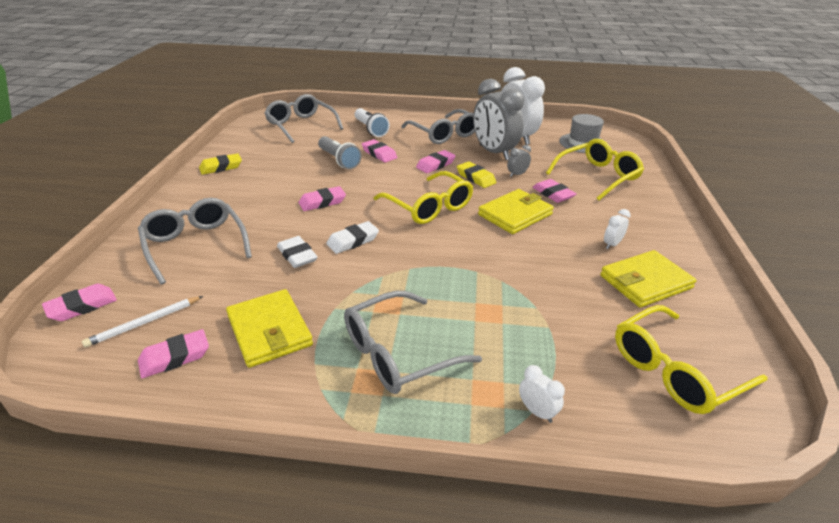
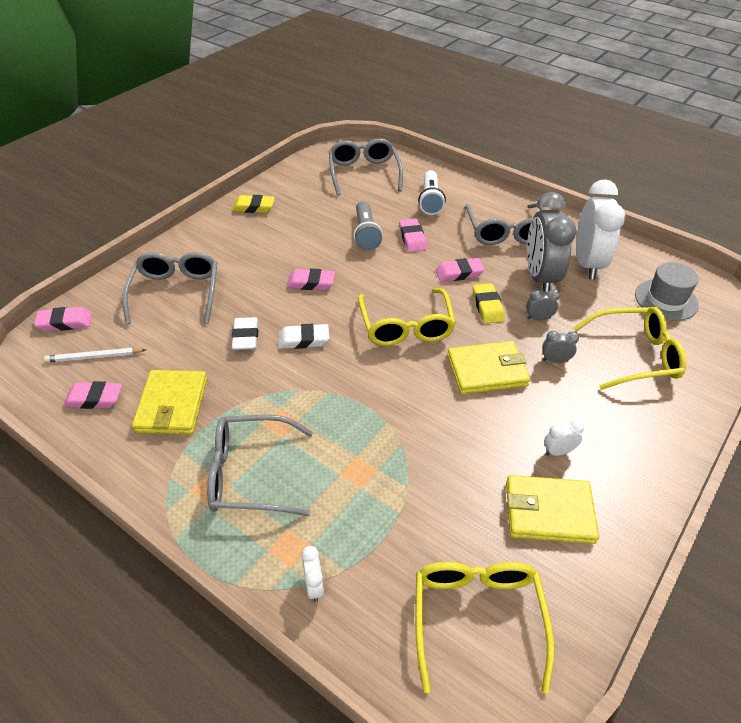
camera: 30 degrees right, 10 degrees up
pink eraser [532,179,576,203] -> grey clock [542,331,579,363]
yellow glasses [615,305,768,414] -> yellow glasses turned 90 degrees clockwise [415,562,554,693]

